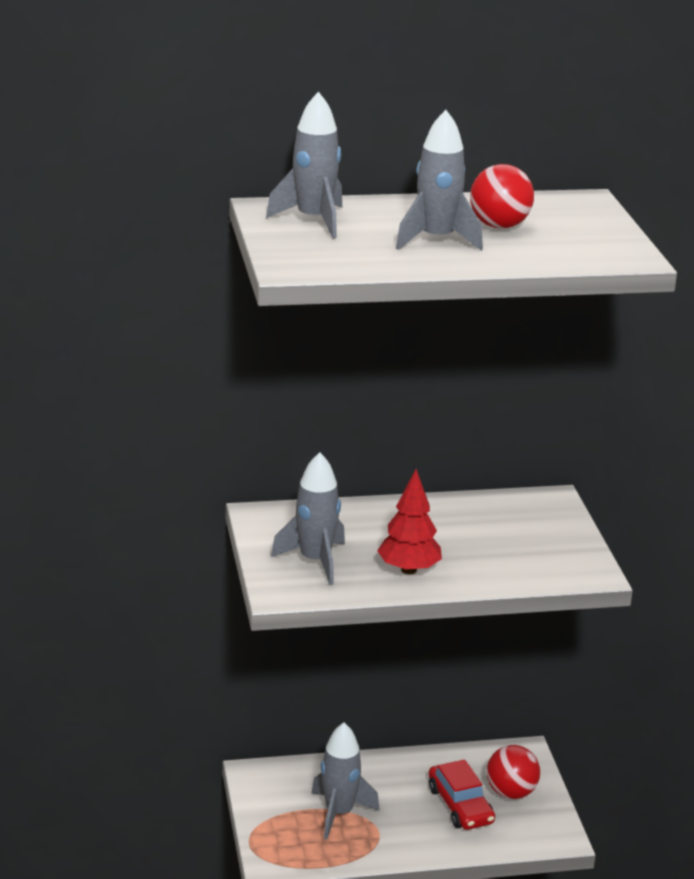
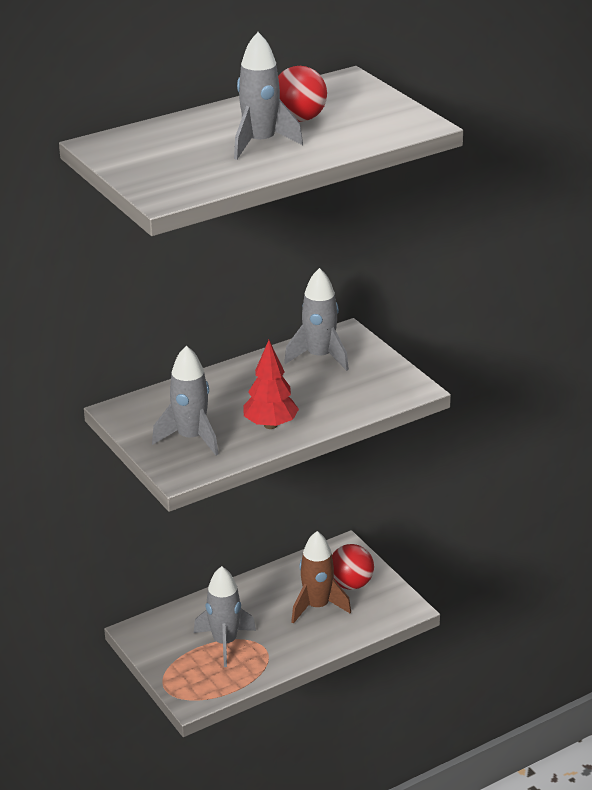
camera: 20 degrees left, 5 degrees up
grey rocket [266,91,342,238] -> grey rocket moved to [284,268,349,371]
red car [429,759,495,830] -> brown rocket [291,531,351,624]

